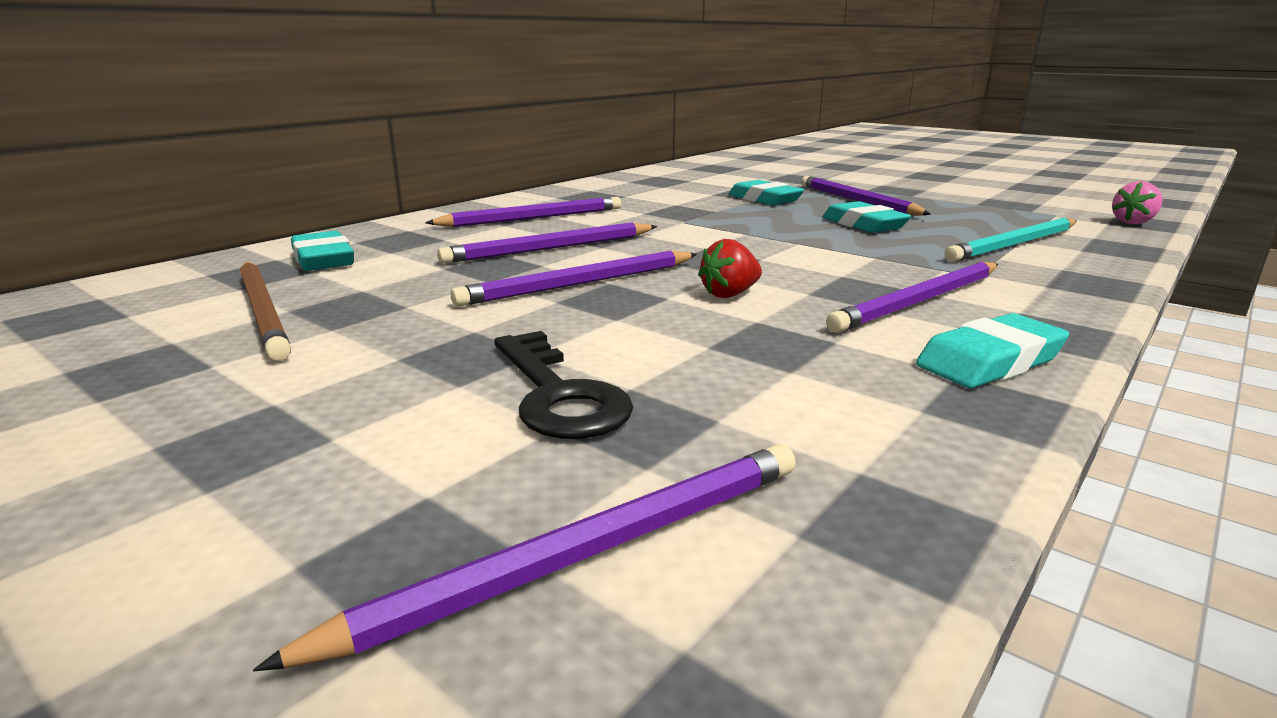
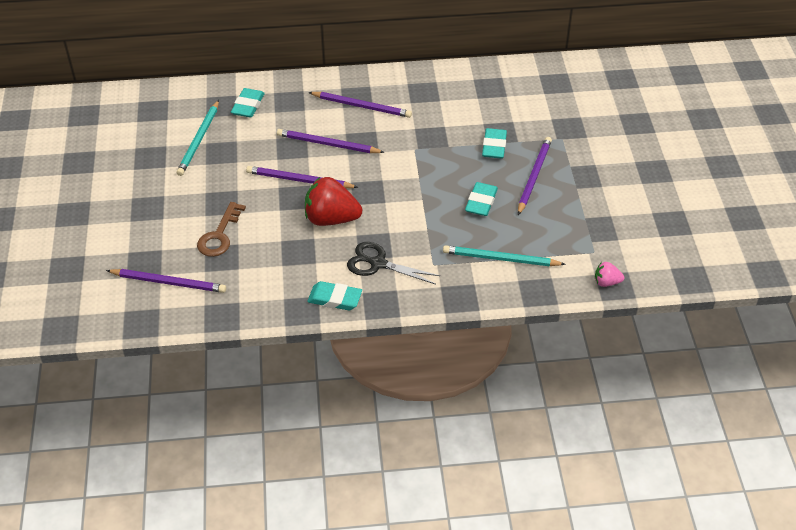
camera: 45 degrees right, 25 degrees up
brown pencil [240,262,291,361] -> turquoise pencil [176,100,219,176]
black key [494,331,633,439] -> brown key [197,202,246,257]
red strawberry [698,239,762,298] -> red strawberry [305,177,362,226], size x2.05
purple pencil [826,262,998,333] -> black scissors [347,242,440,285]

